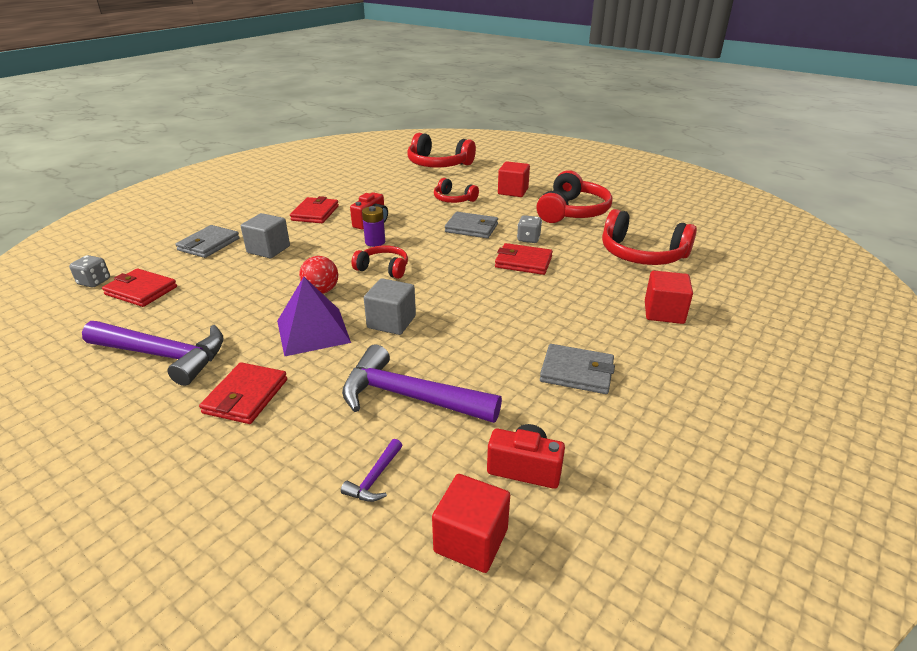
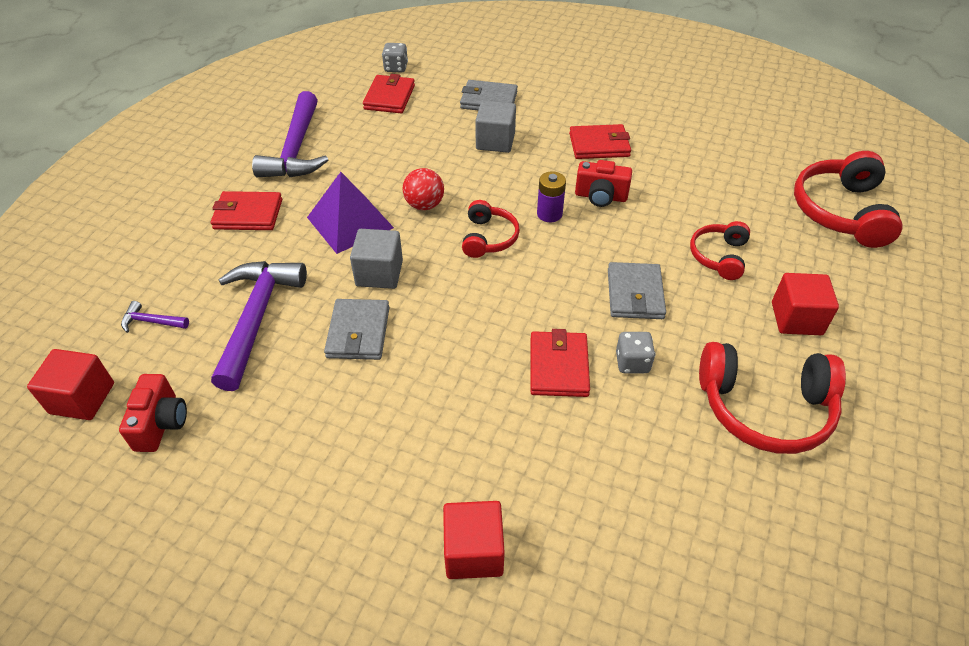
camera: 75 degrees right, 15 degrees up
grey wallet [540,344,615,394] -> grey wallet moved to [324,299,390,360]
red headphones [602,209,697,265] -> none

